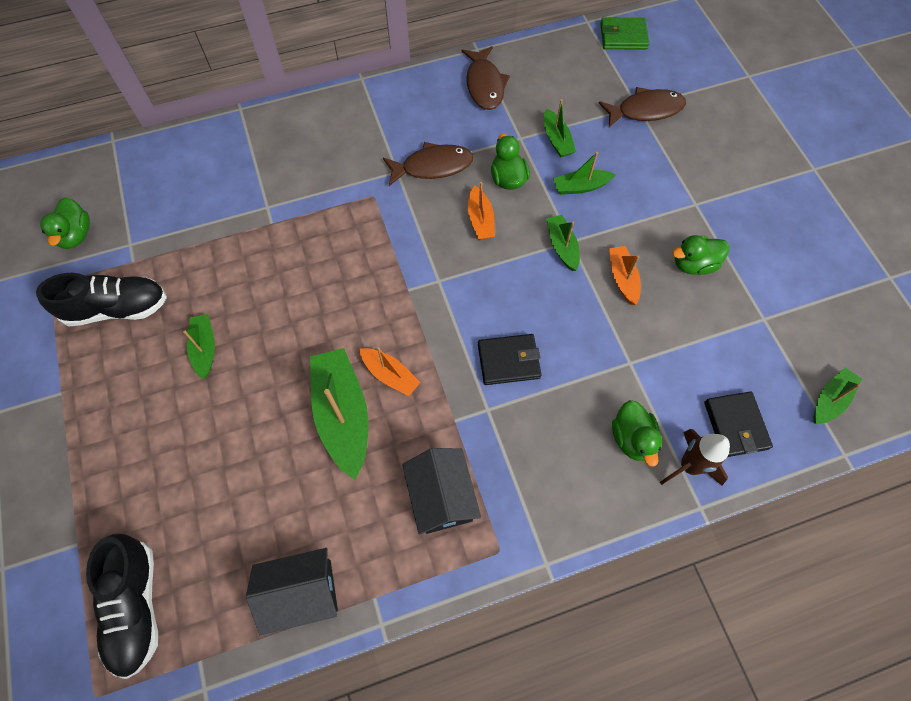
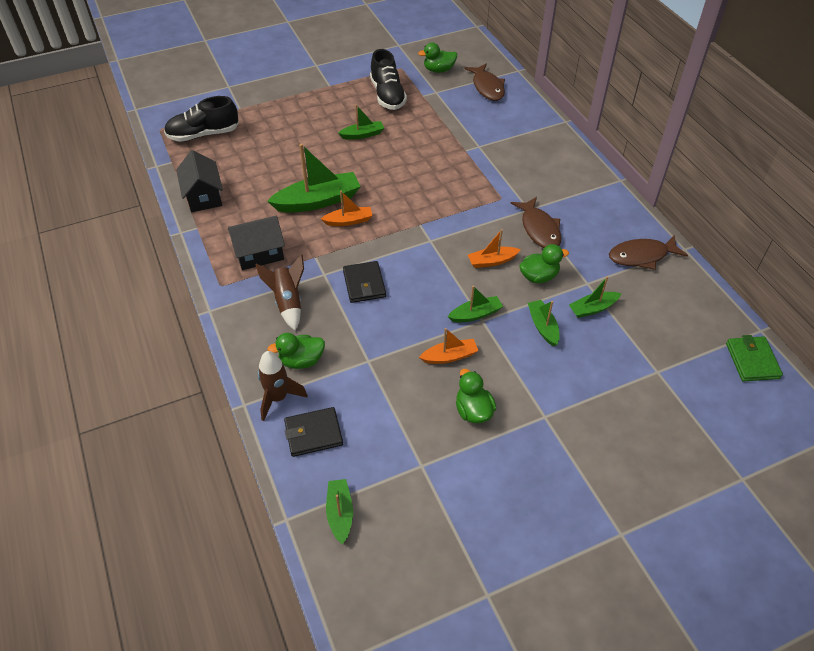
camera: 85 degrees right, 15 degrees down
orange boat [360,347,421,396] -> orange boat turned 135 degrees counterclockwise [321,191,373,226]
brown fish [599,87,686,127] -> brown fish moved to [464,63,505,101]
green boat [813,367,862,424] -> green boat turned 135 degrees counterclockwise [326,479,353,544]
none -> brown rocket [255,254,304,331]

